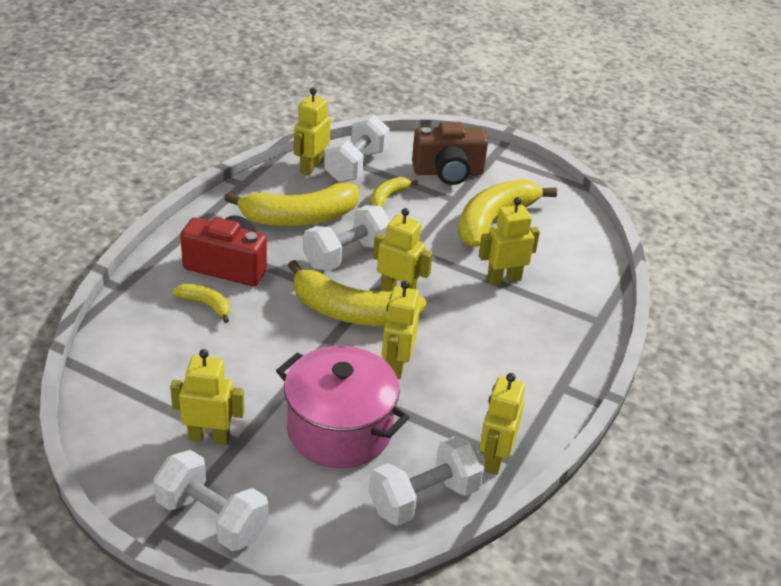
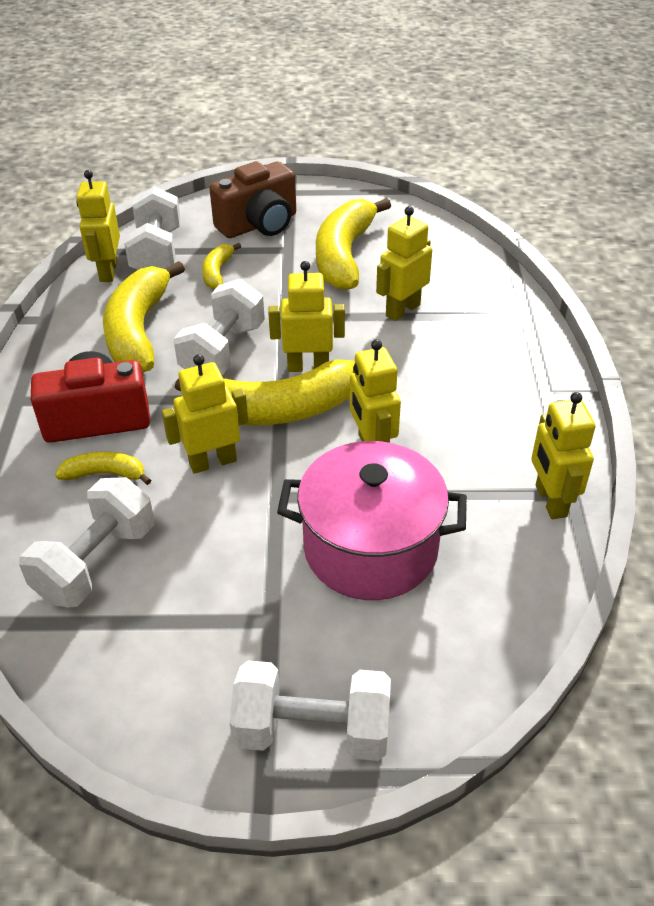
camera: 25 degrees left, 5 degrees up
yellow robot [170,349,244,445] -> yellow robot moved to [162,354,248,474]
yellow banana [225,182,359,226] -> yellow banana turned 135 degrees clockwise [103,261,185,372]
white dumbbell [369,436,484,526] -> white dumbbell moved to [19,477,154,608]

